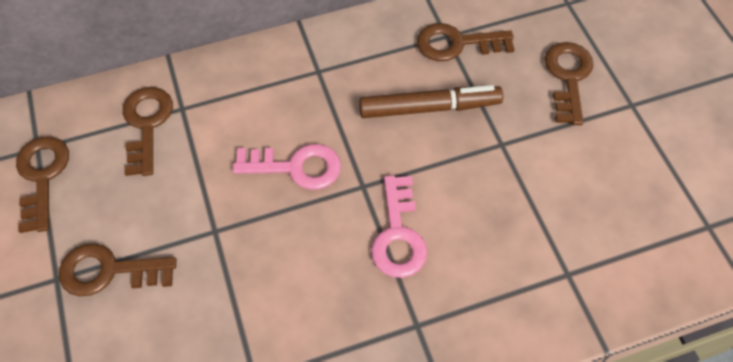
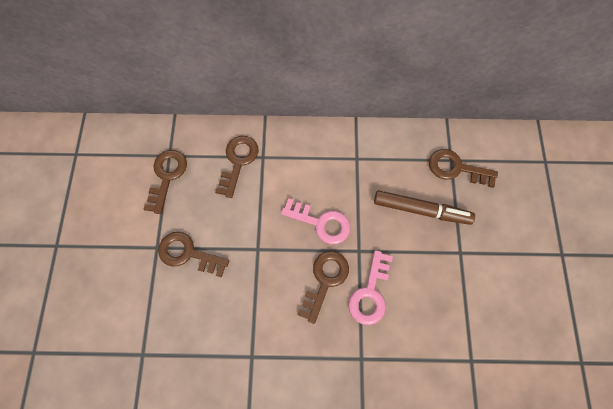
camera: 20 degrees right, 10 degrees up
brown key [545,42,593,125] -> brown key moved to [297,251,349,324]

